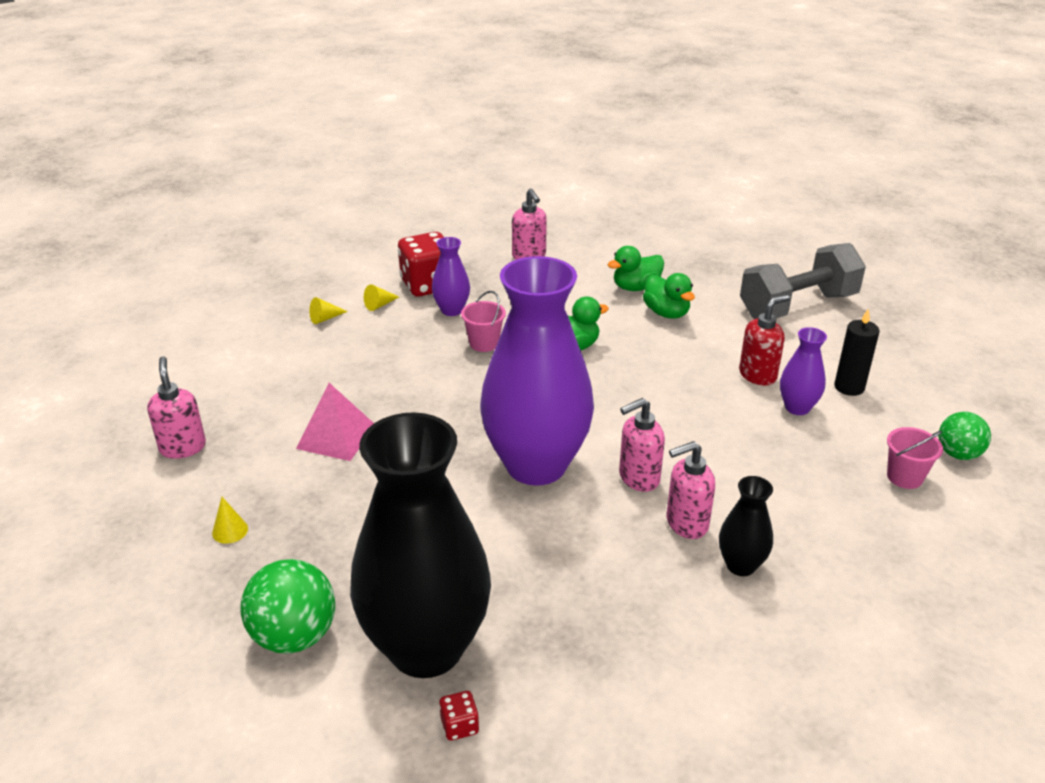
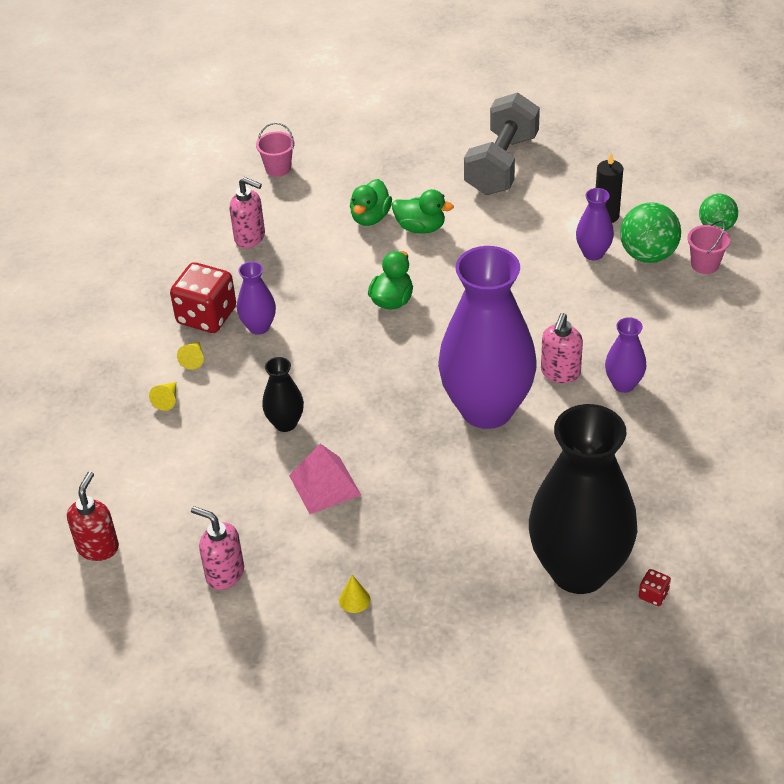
camera: 40 degrees left, 10 degrees up
green ball [240,559,335,653] -> green ball moved to [620,202,681,263]
pink bucket [461,291,506,352] -> pink bucket moved to [256,122,295,177]
pink soap dispenser [667,441,715,539] -> purple vase [605,317,646,393]
black vase [719,476,773,576] -> black vase moved to [262,357,304,432]
red soap dispenser [739,294,790,385] -> red soap dispenser moved to [67,471,119,561]

